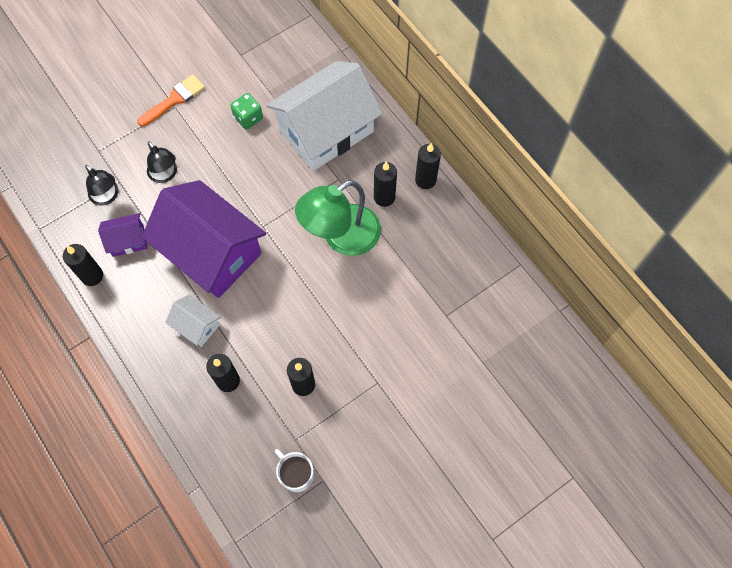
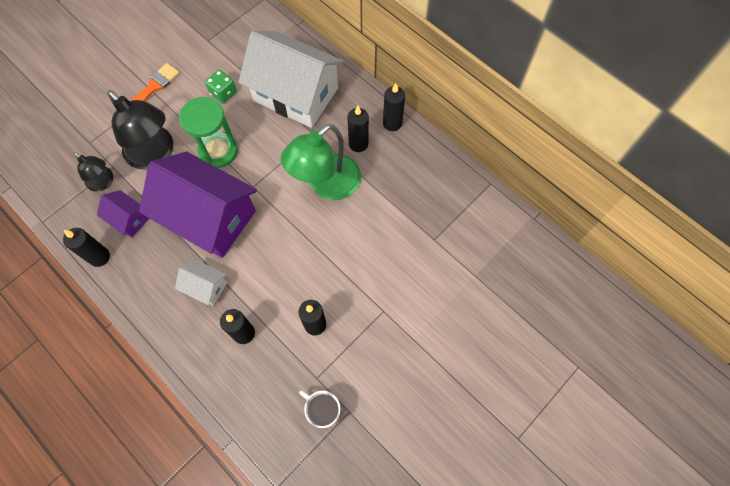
camera: 10 degrees left, 0 degrees up
purple house [98,213,147,257] -> purple house turned 60 degrees clockwise [97,190,150,238]
black lamp [147,141,177,183] -> black lamp [107,90,173,170], size x1.84
white house [266,61,383,171] -> white house turned 75 degrees clockwise [239,31,344,128]
none -> green hourglass [179,97,238,168]

